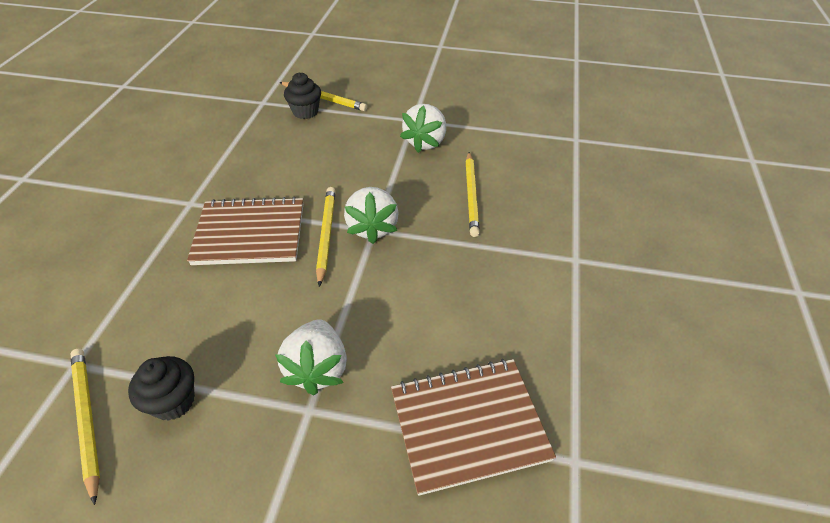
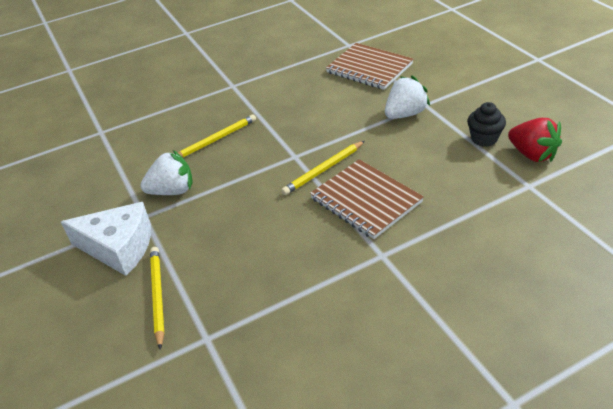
camera: 125 degrees left, 5 degrees down
yellow pencil [70,349,100,505] -> red strawberry [508,118,562,162]
black cupcake [284,72,321,119] -> none
white strawberry [344,187,399,244] -> none
none -> white cheese [61,202,151,276]

